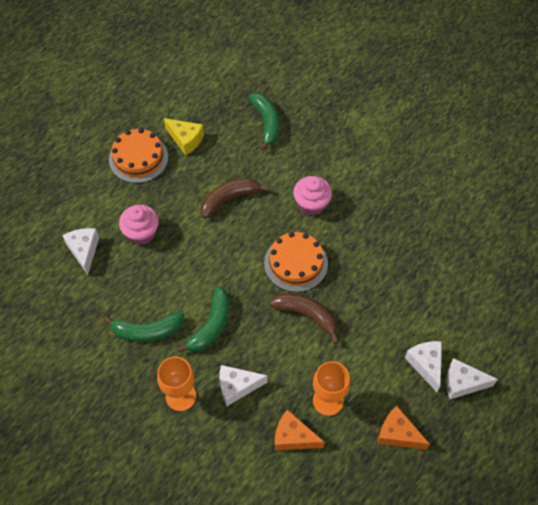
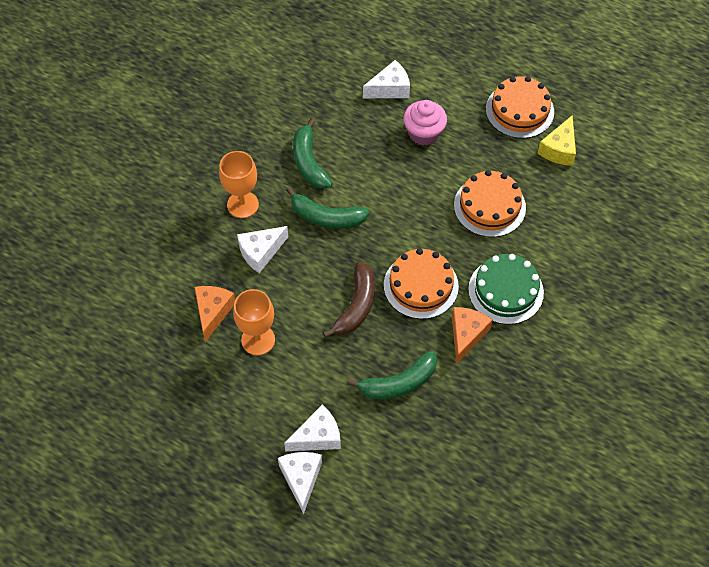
camera: 80 degrees right, 0 degrees up
brown banana [201,178,269,219] -> orange cake [454,170,526,237]
white cheese [219,365,268,406] -> white cheese turned 105 degrees counterclockwise [237,226,288,273]
green banana [249,93,280,151] -> green banana moved to [347,350,437,399]
pink cupcake [293,176,332,216] -> green cake [468,254,544,324]
orange cheese [378,406,430,450] -> orange cheese moved to [452,307,493,364]

